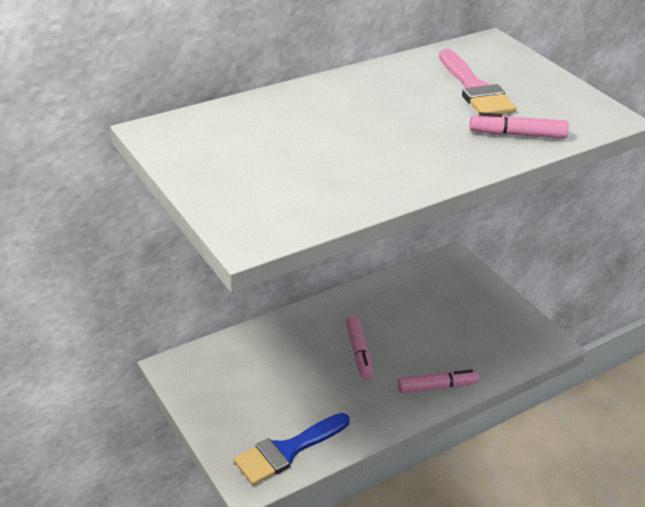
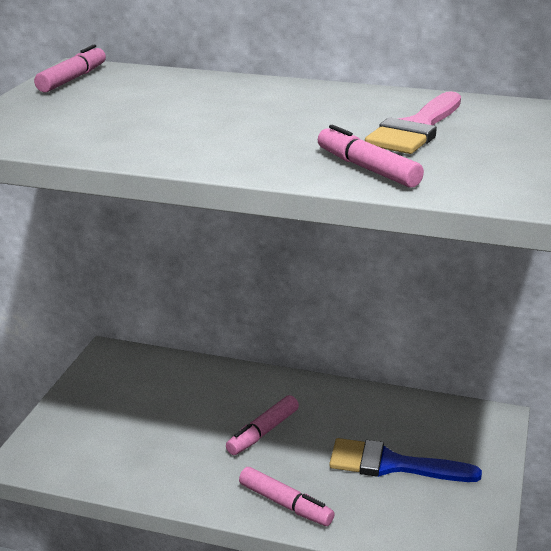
camera: 50 degrees right, 10 degrees down
blue brush [234,413,350,485] -> blue brush moved to [329,438,482,482]
none -> pink marker [34,45,106,93]

